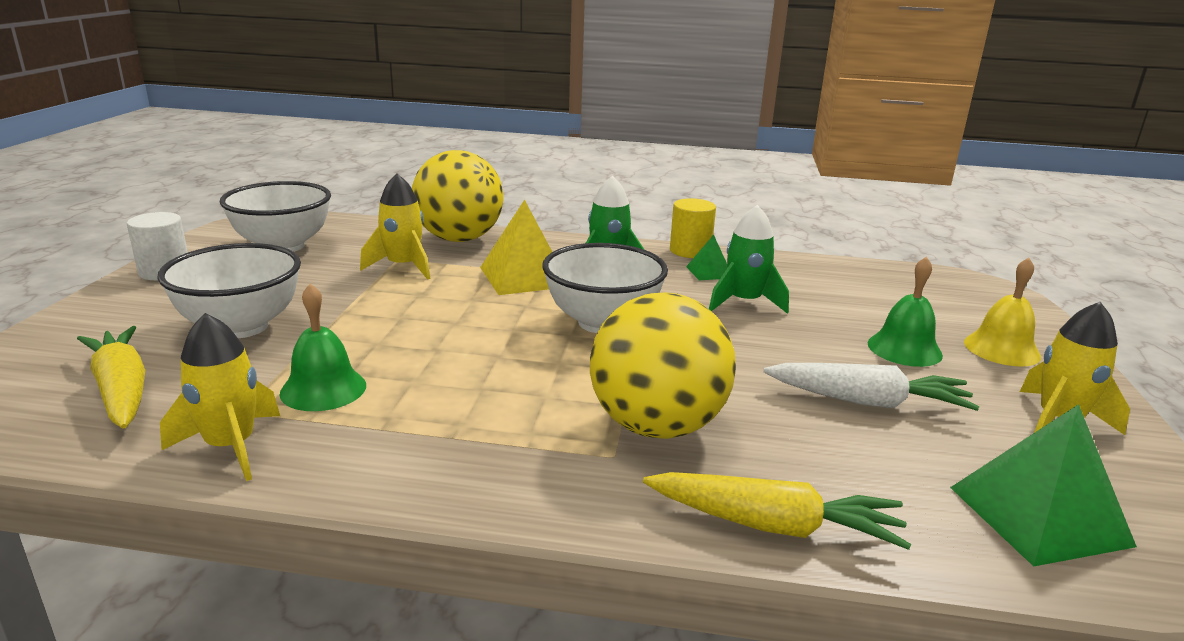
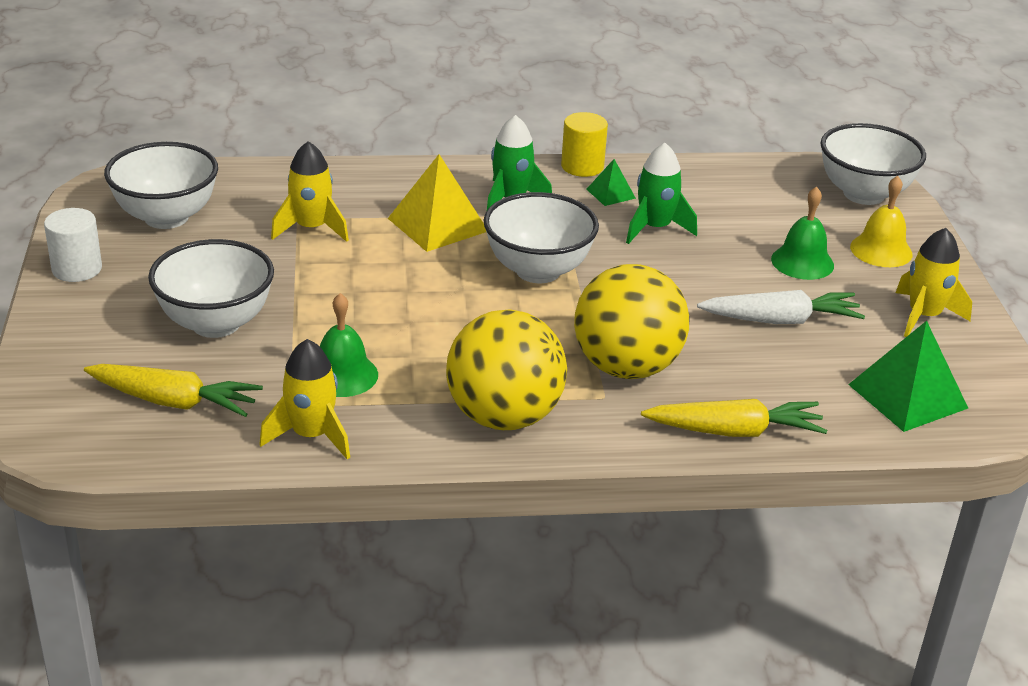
camera: 15 degrees left, 10 degrees up
yellow carrot [77,326,145,429] -> yellow carrot turned 150 degrees clockwise [84,364,263,417]
yellow ball [412,150,504,242] -> yellow ball moved to [446,309,567,430]
none -> white bowl [820,123,926,205]

